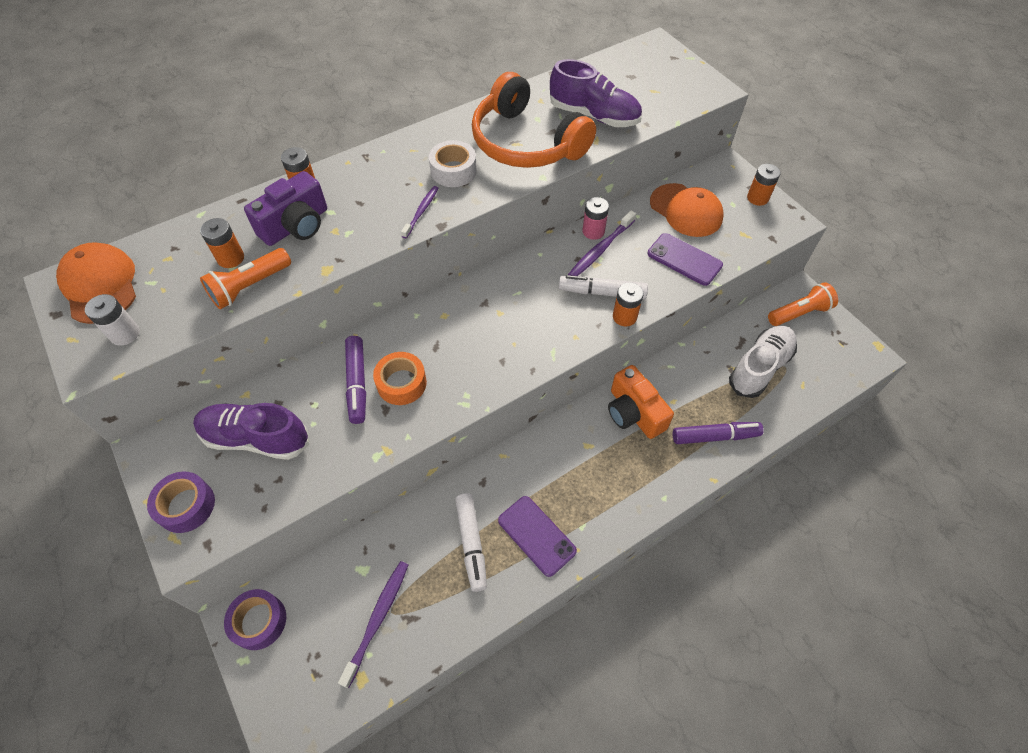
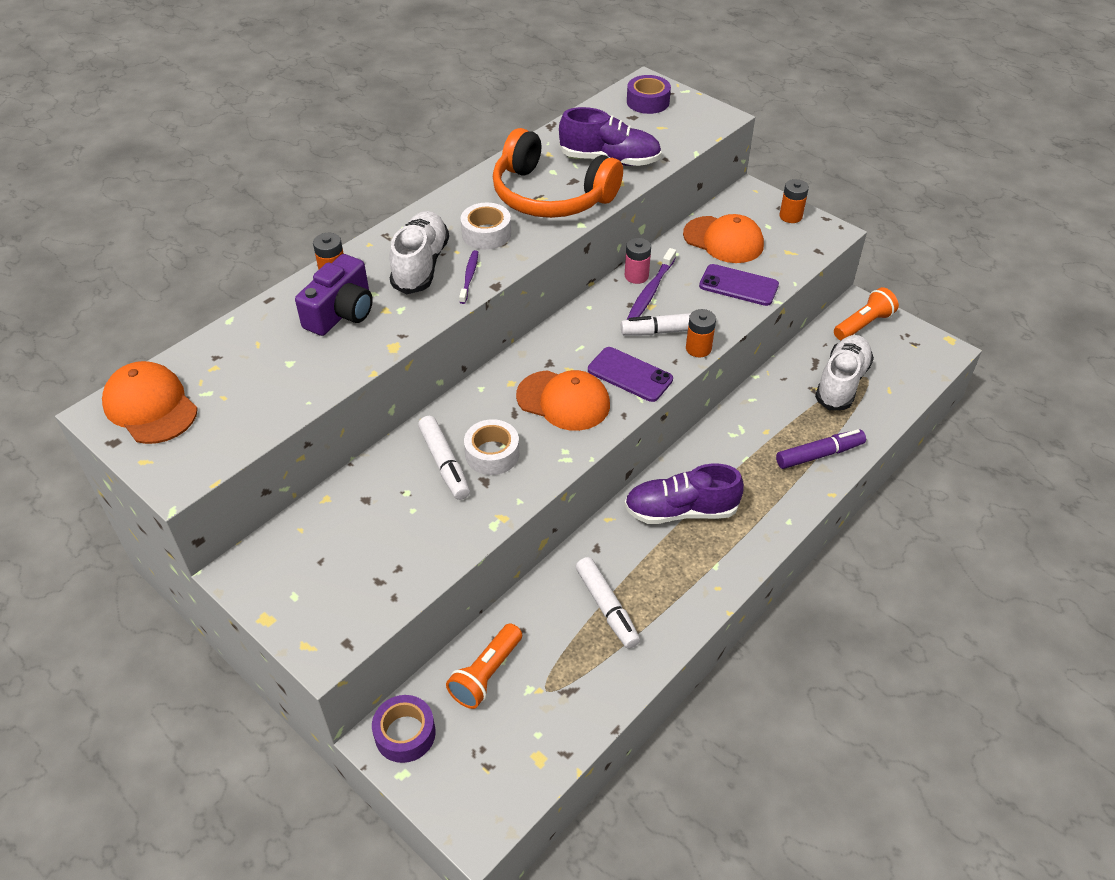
camera: 15 degrees left, 10 degrees down
white battery [85,294,140,346] -> none
purple tape [147,472,215,533] -> purple tape moved to [627,75,671,114]
purple shoe [193,403,309,460] -> purple shoe moved to [624,463,744,524]
orange battery [200,218,244,268] -> none
orange flashlight [200,248,291,309] -> orange flashlight moved to [446,623,522,709]
purple toothbrush [338,561,408,688] -> none
purple marker [345,336,366,424] -> white marker [418,416,470,500]
orange tape [373,352,427,405] -> white tape [464,419,519,475]
purple phone [498,496,577,577] -> purple phone moved to [588,347,673,402]
orange camera [608,365,674,439] -> none
none -> white shoe [390,211,449,294]
none -> orange cap [516,370,610,431]

